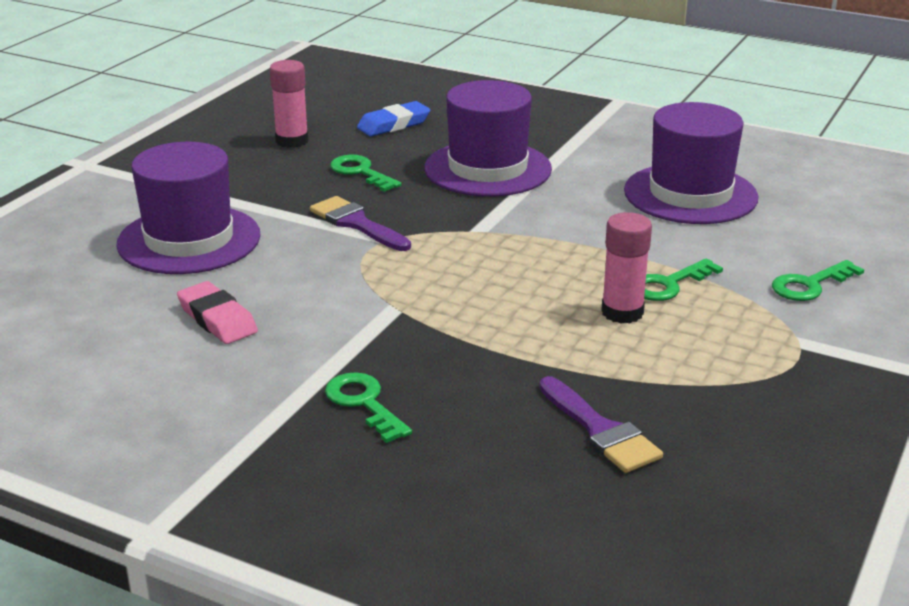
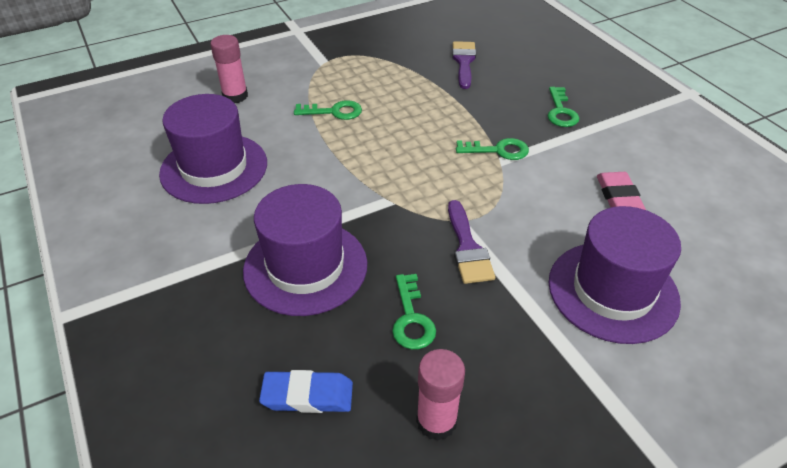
camera: 145 degrees left, 15 degrees up
pink glue stick [601,212,652,324] -> pink glue stick moved to [210,35,248,103]
green key [772,260,864,301] -> green key moved to [456,138,529,160]

